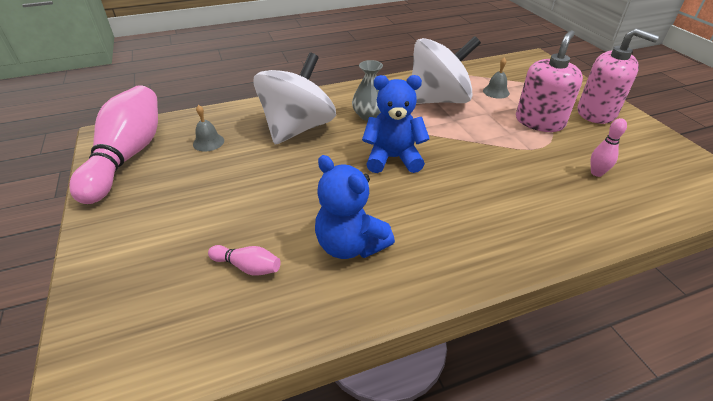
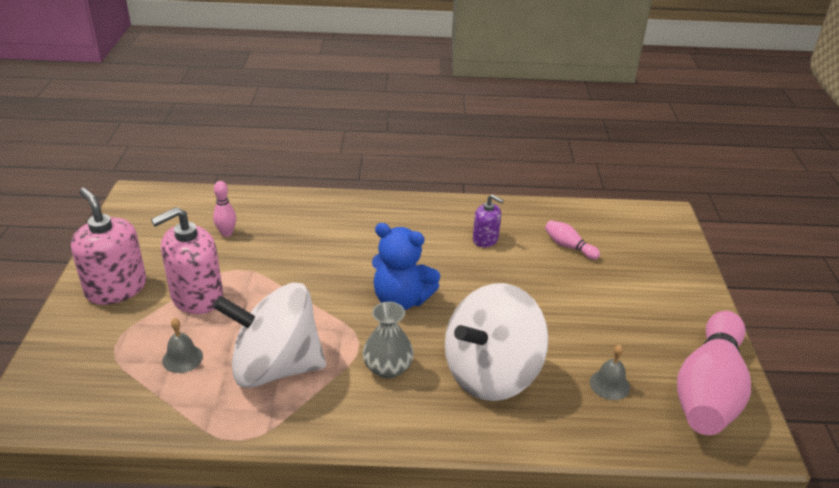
camera: 160 degrees left, 5 degrees down
blue teddy bear [315,155,395,259] -> purple soap dispenser [473,194,504,248]

